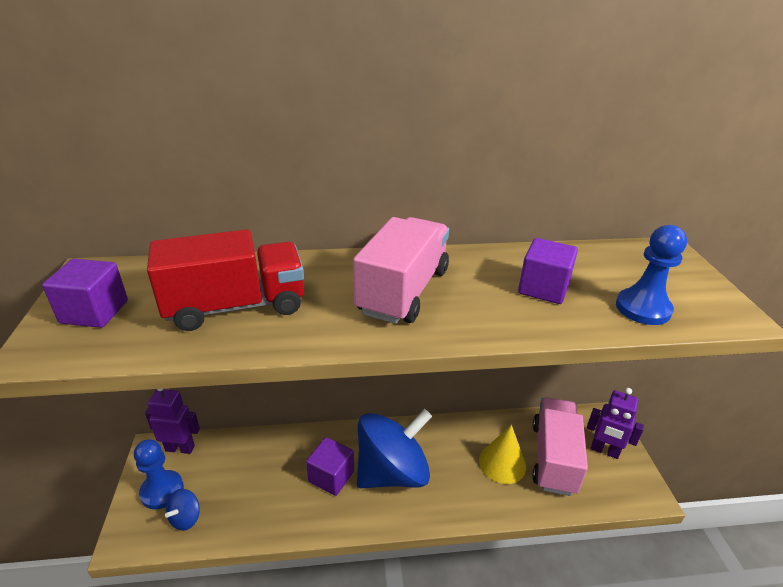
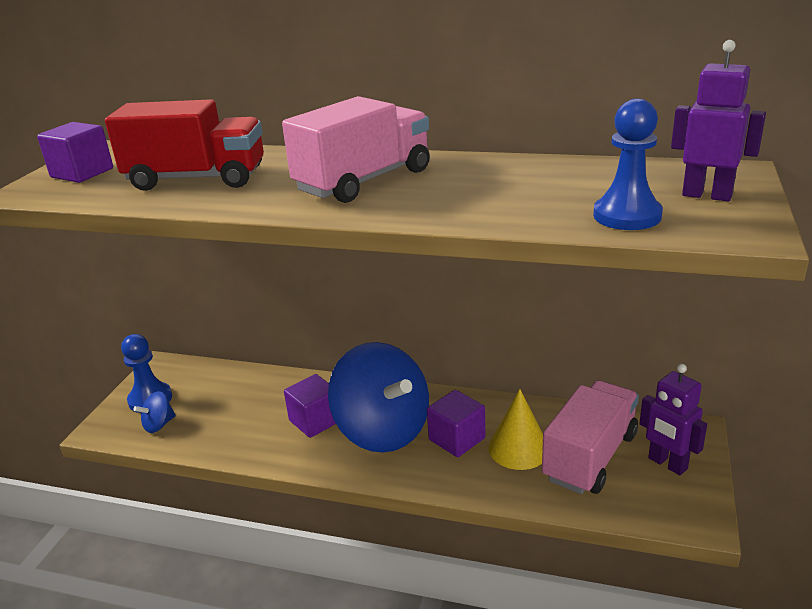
camera: 25 degrees right, 5 degrees down
purple robot [145,389,200,454] -> purple robot moved to [671,40,766,201]
blue spinning top [357,409,432,488] -> blue spinning top turned 60 degrees clockwise [328,342,429,452]
purple cube [518,238,578,304] -> purple cube moved to [427,390,485,457]

